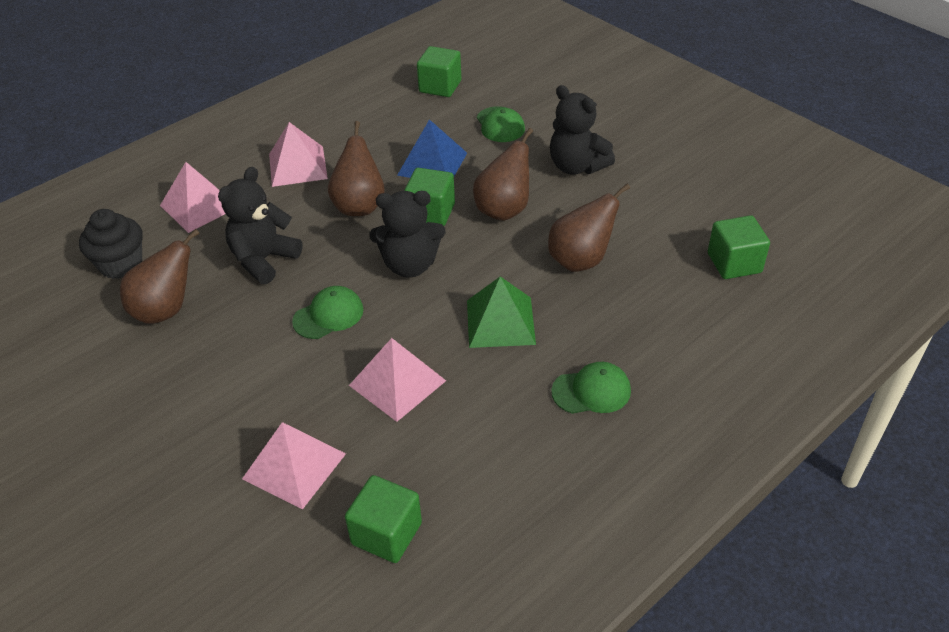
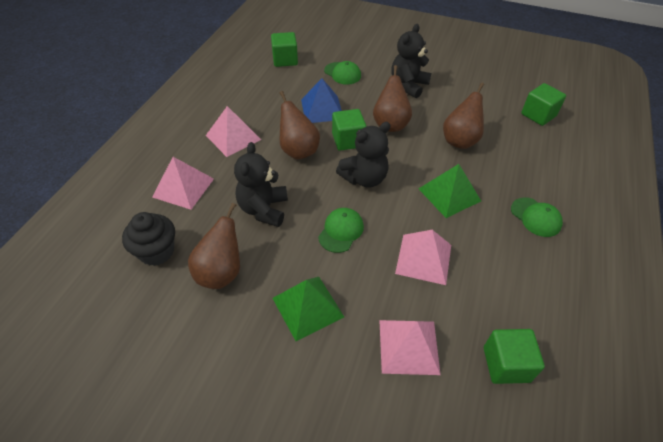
camera: 30 degrees left, 5 degrees up
black teddy bear [550,85,615,174] -> black teddy bear turned 105 degrees clockwise [392,24,431,98]
green cap [551,362,631,414] -> green cap turned 90 degrees clockwise [511,197,563,237]
none -> green pyramid [273,277,344,341]

